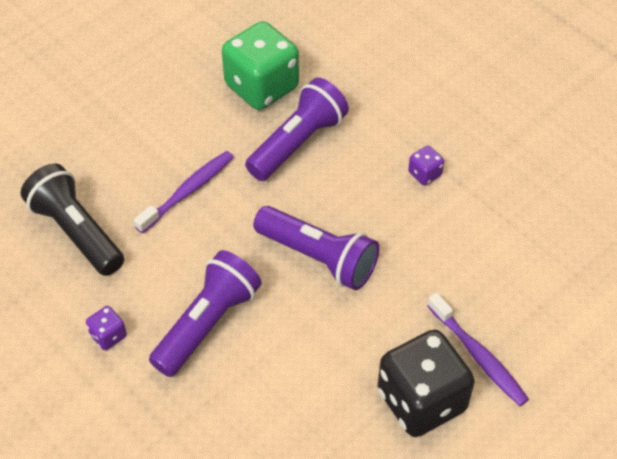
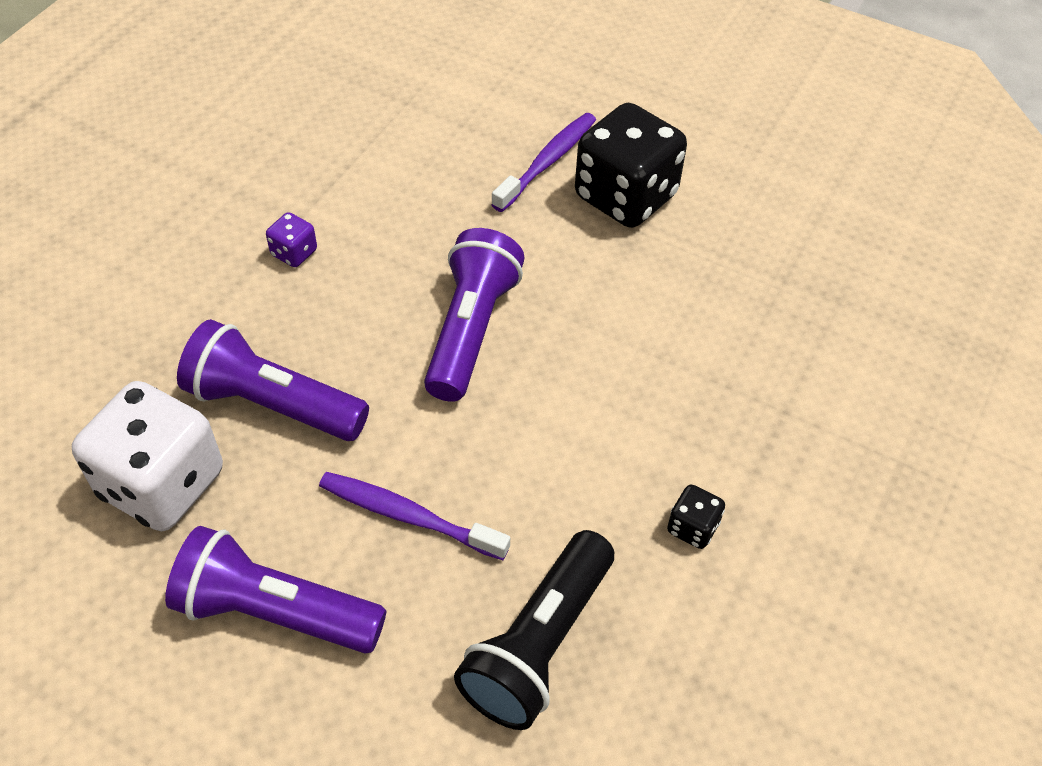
camera: 110 degrees left, 0 degrees up
purple dice [86,306,127,350] -> black dice [667,485,725,549]
purple flashlight [149,250,262,377] -> purple flashlight moved to [165,526,386,653]
green dice [222,21,299,110] -> white dice [72,381,223,531]

